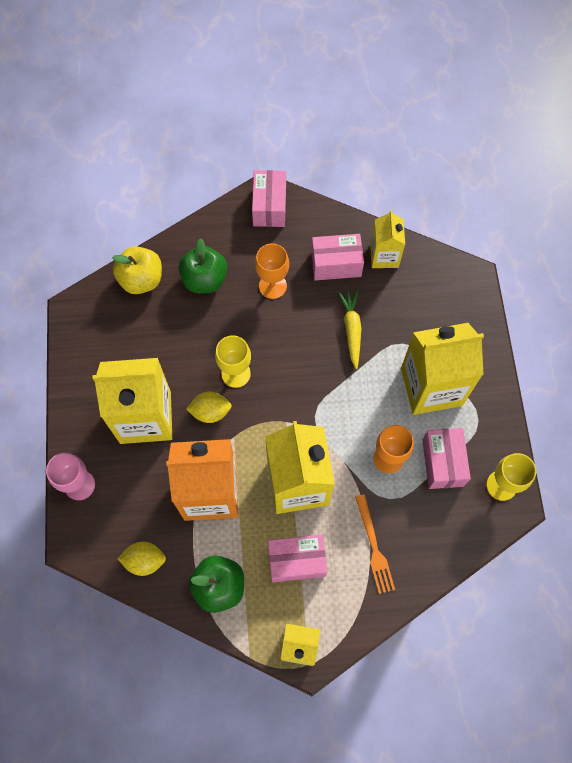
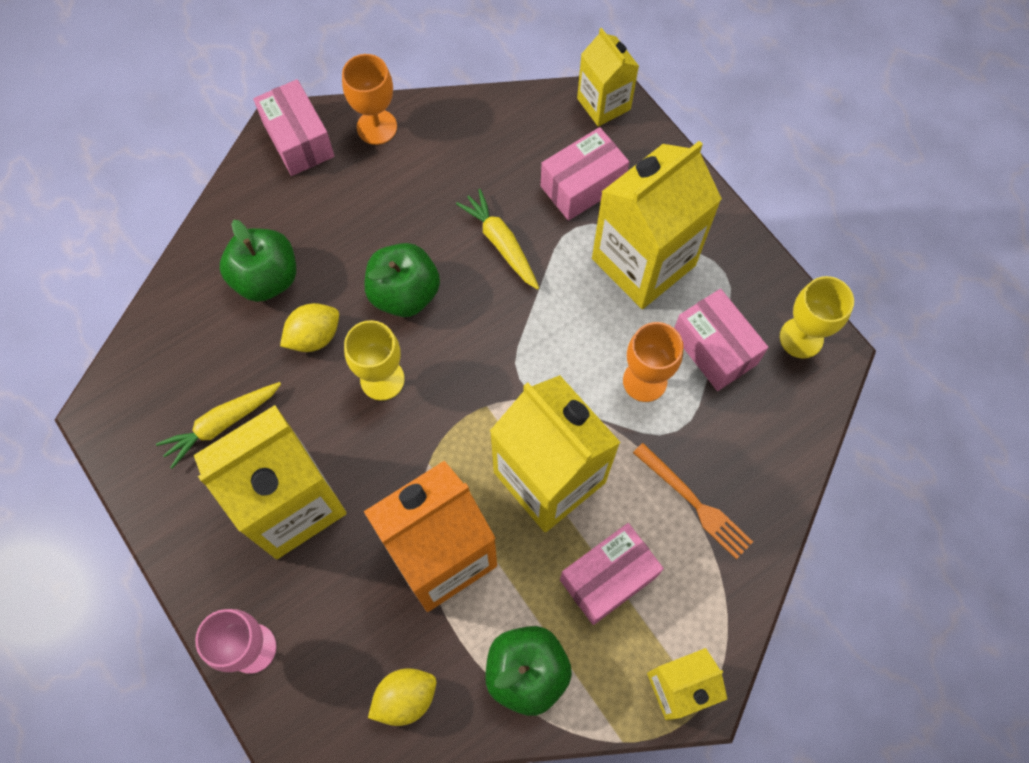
camera: 30 degrees left, 0 degrees up
yellow apple [112,246,162,294] -> none
yellow lemon [186,392,232,423] -> yellow lemon moved to [280,303,339,352]
orange goblet [255,243,289,299] -> orange goblet moved to [342,54,397,145]
pink box [311,234,364,280] -> pink box moved to [541,127,629,221]
yellow carton [370,210,405,268] -> yellow carton moved to [577,28,639,127]
none -> yellow carrot [156,382,281,469]
none -> green apple [365,243,440,317]

